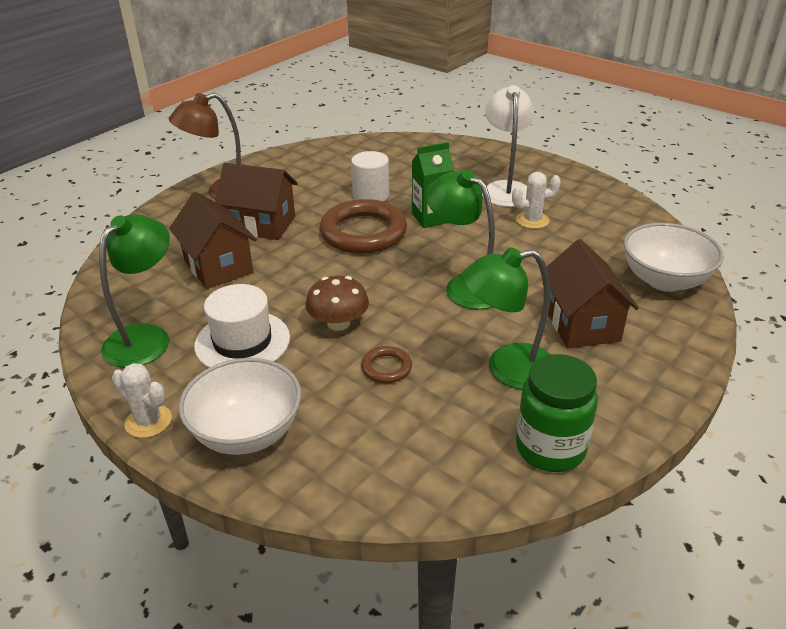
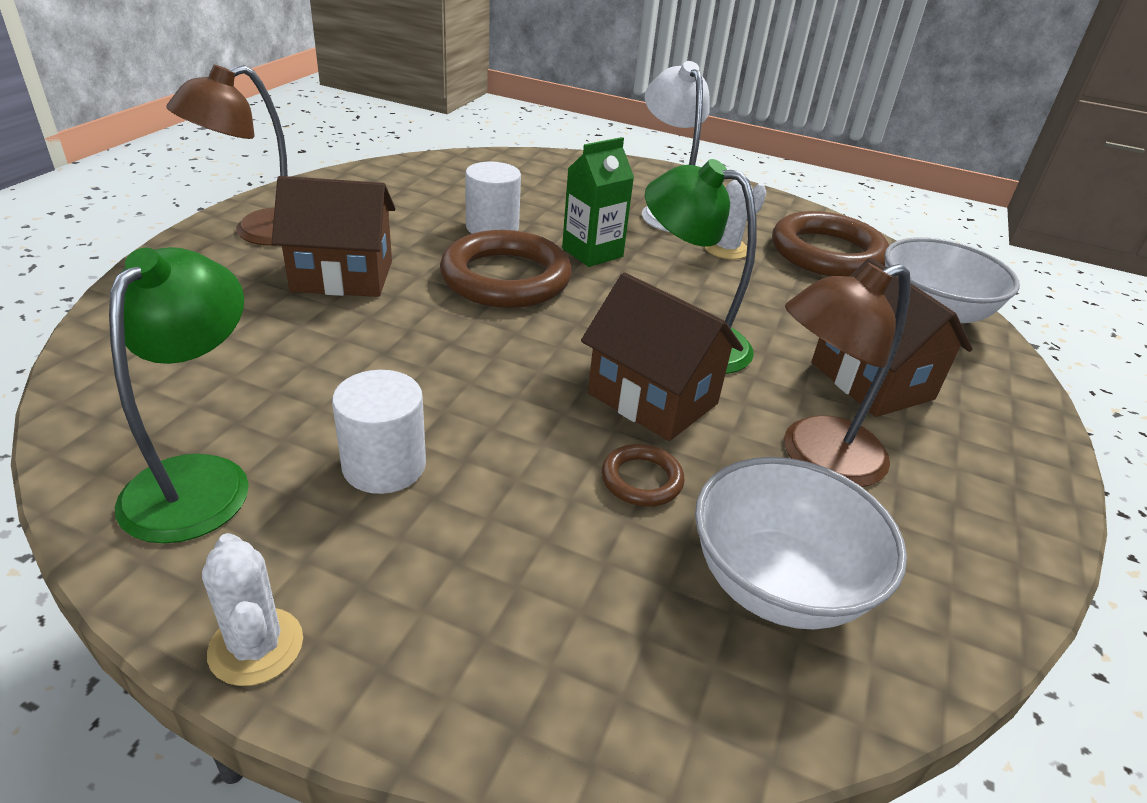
camera: 20 degrees left, 0 degrees up
white cactus [112,363,172,438] -> white cactus turned 45 degrees clockwise [202,533,303,686]
brown house [169,192,257,289] -> brown house moved to [581,272,743,441]
white bowl [179,358,301,455] -> white bowl moved to [695,457,907,630]
white hat [194,284,290,368] -> white cylinder [332,370,426,494]
brown mushroom [305,276,369,331] -> none
green lamp [462,247,551,390] -> brown lamp [784,263,911,487]
green jar [516,354,598,472] -> none
none -> brown ring [772,211,889,277]

